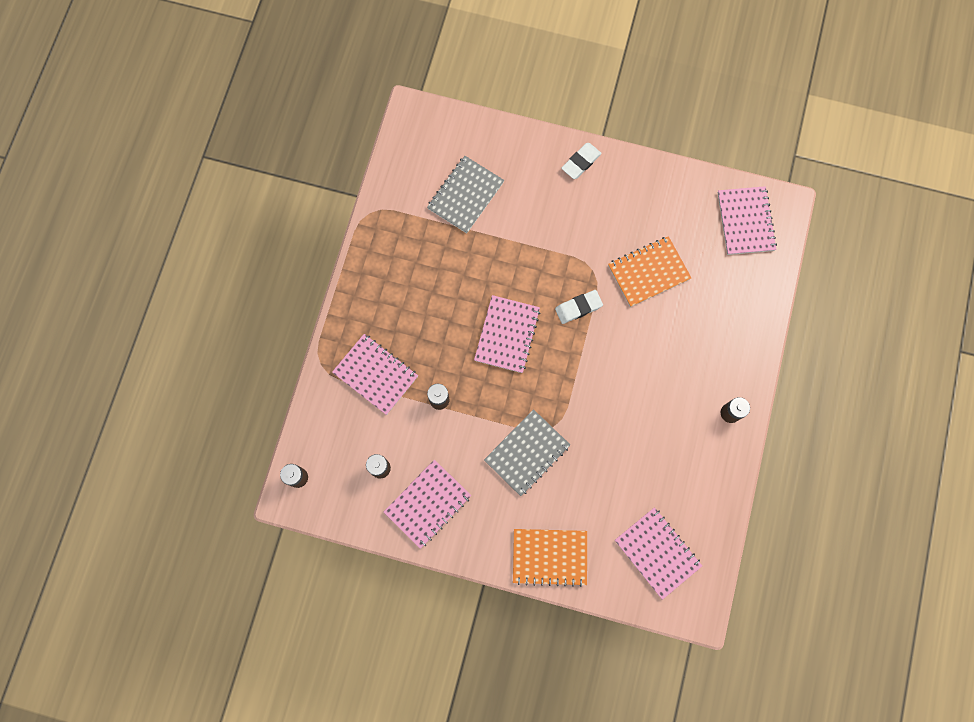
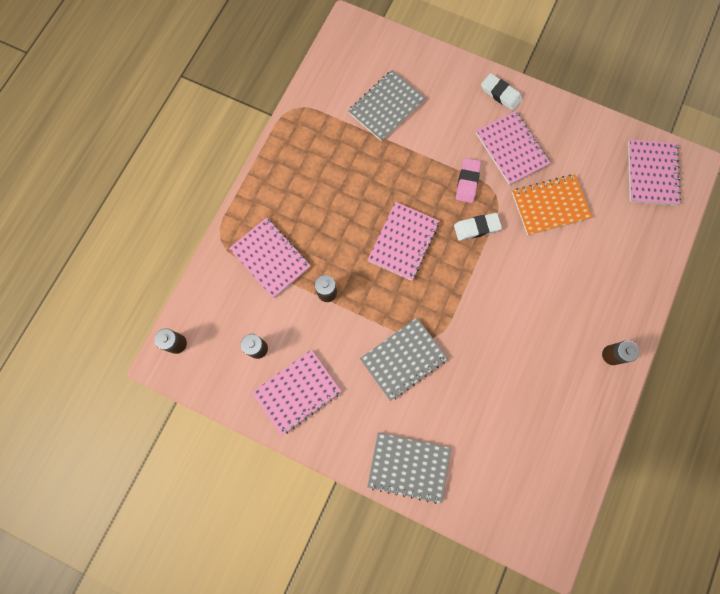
camera: 10 degrees right, 0 degrees up
orange notebook [513,529,587,587] -> grey notebook [367,433,451,504]
white eraser [561,143,602,179] -> white eraser turned 75 degrees clockwise [481,73,522,111]
pink notebook [615,507,702,600] -> pink notebook moved to [476,111,550,185]
none -> pink eraser [456,158,481,203]

